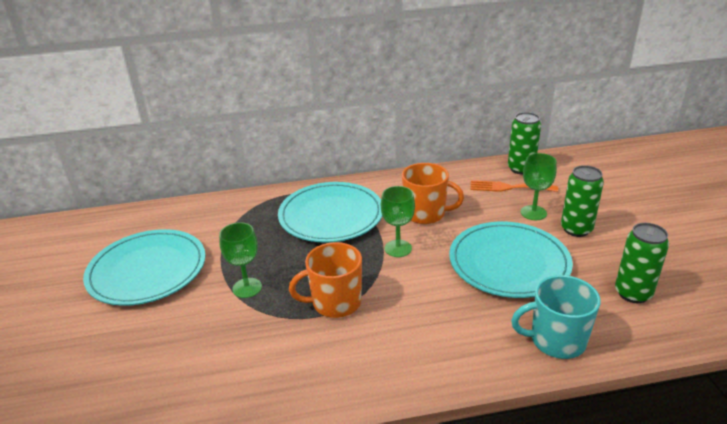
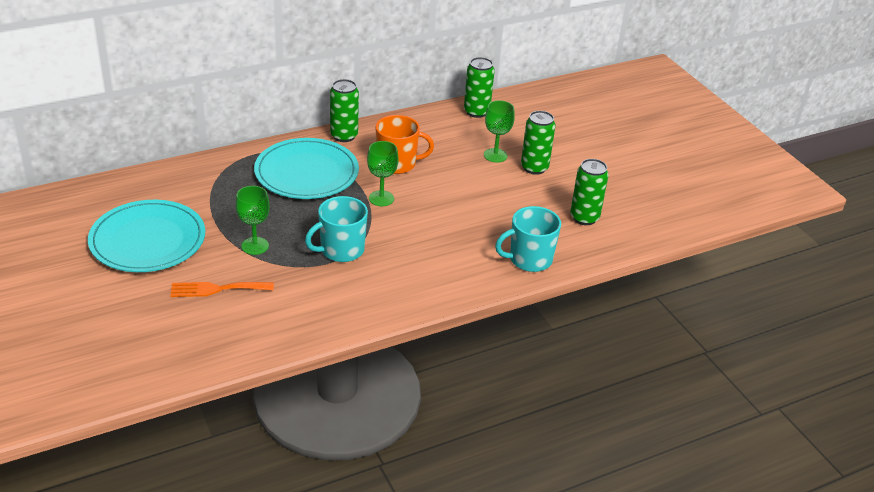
camera: 20 degrees left, 5 degrees up
orange mug [289,242,362,318] -> turquoise mug [305,196,368,262]
turquoise plate [449,222,573,298] -> none
orange fork [470,180,558,192] -> orange fork moved to [170,282,274,297]
none -> green can [330,79,359,142]

